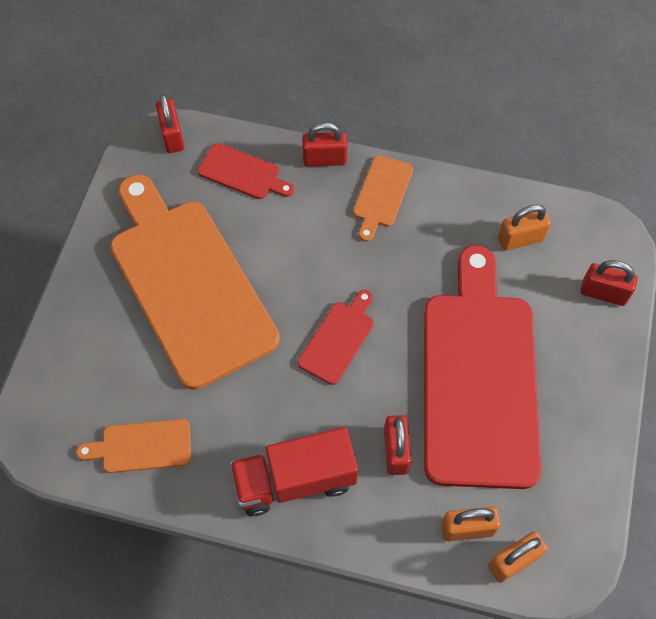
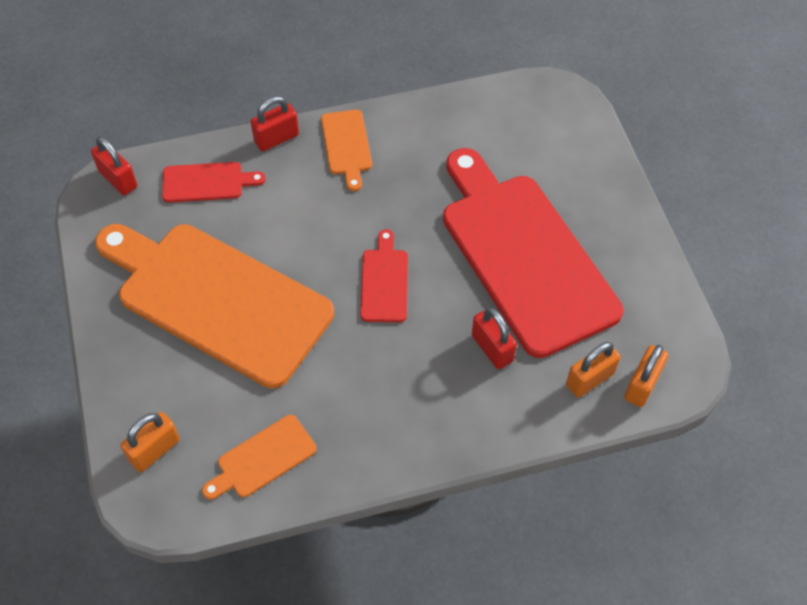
camera: 30 degrees left, 5 degrees down
red truck [230,427,358,516] -> none
orange padlock [498,205,551,251] -> orange padlock moved to [121,412,180,472]
red padlock [580,260,638,306] -> none

